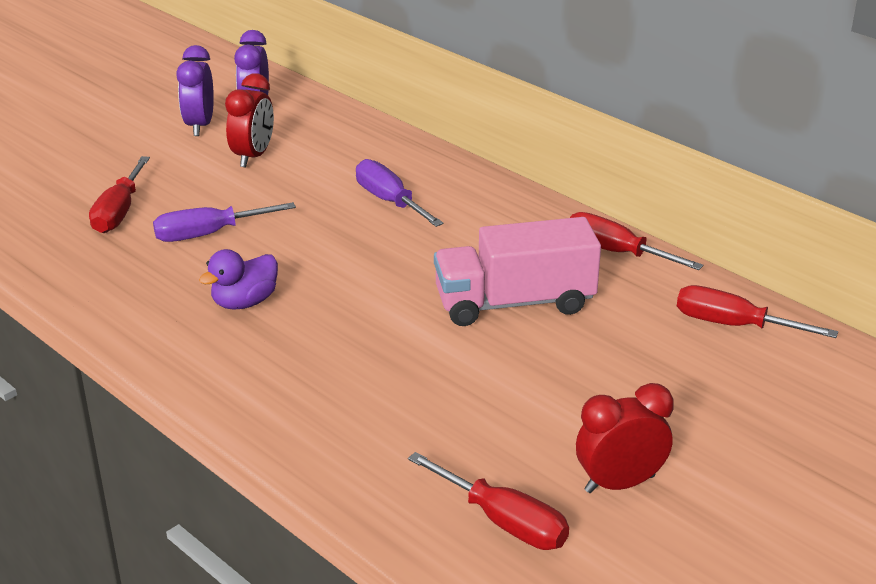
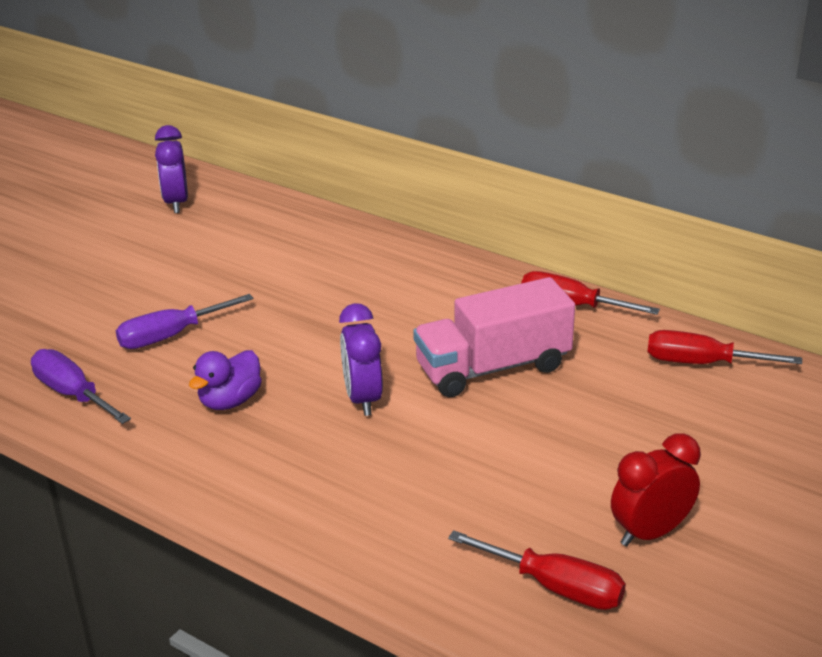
camera: 10 degrees left, 0 degrees up
red screwdriver [89,156,150,233] -> none
purple clock [176,45,214,136] -> purple clock moved to [339,303,383,416]
red clock [225,73,274,167] -> none
purple screwdriver [356,159,444,227] -> purple screwdriver moved to [31,349,131,424]

